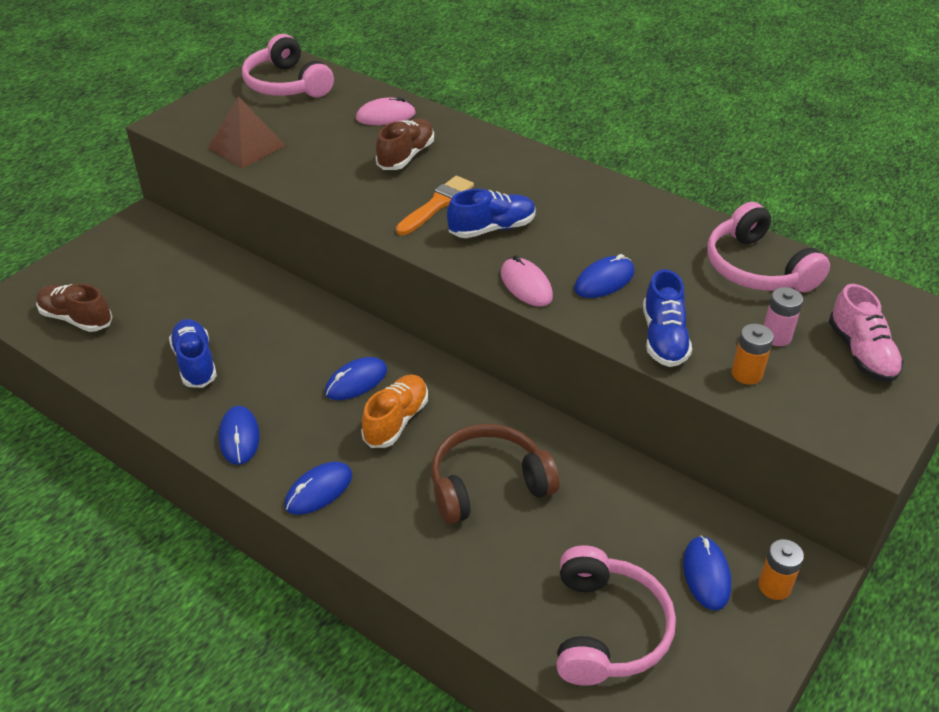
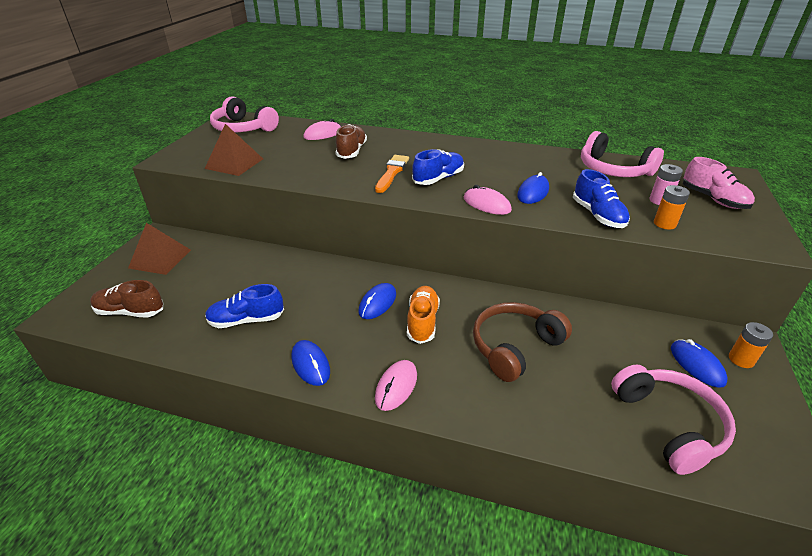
camera: 20 degrees left, 5 degrees down
blue shoe [169,319,217,388] -> blue shoe turned 60 degrees counterclockwise [205,284,284,328]
blue mouse [285,462,352,515] -> pink mouse [375,360,417,411]
none -> brown pyramid [128,223,191,275]

